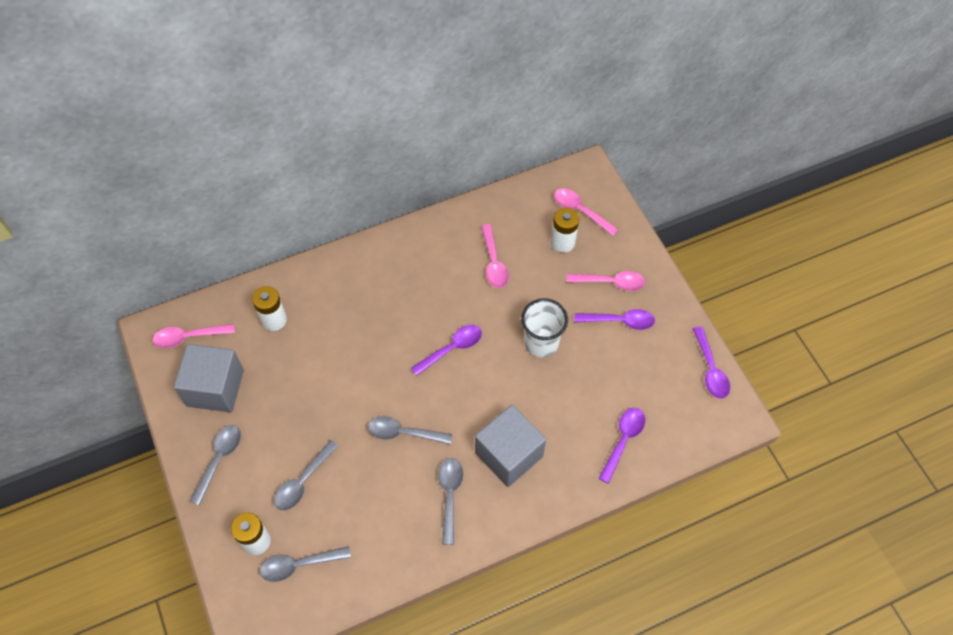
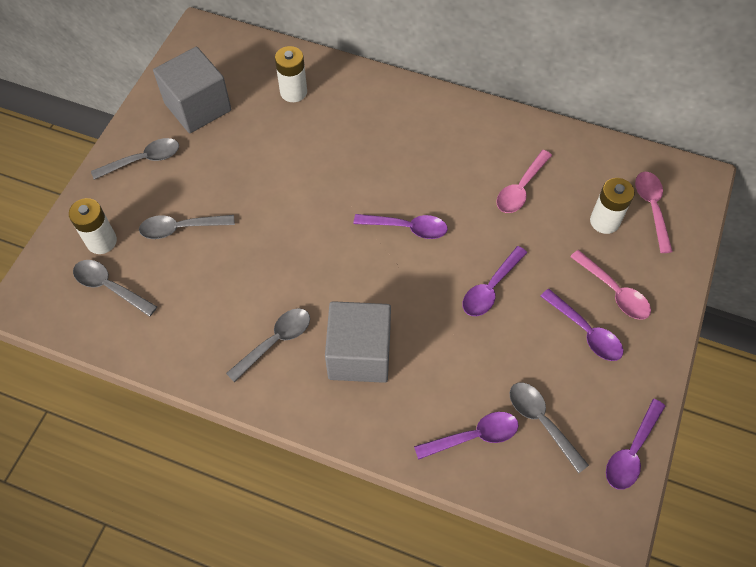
camera: 45 degrees right, 0 degrees up
pink spoon [153,324,235,348] -> none
grey spoon [368,416,452,445] -> grey spoon moved to [509,383,589,474]
white cup [521,298,568,357] -> purple spoon [463,246,527,316]

